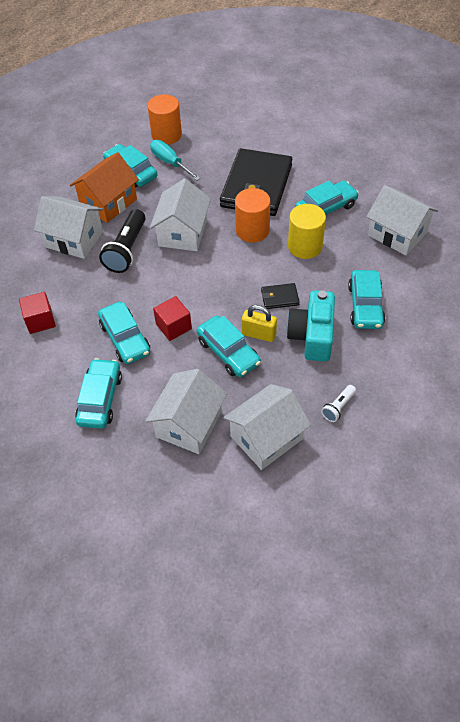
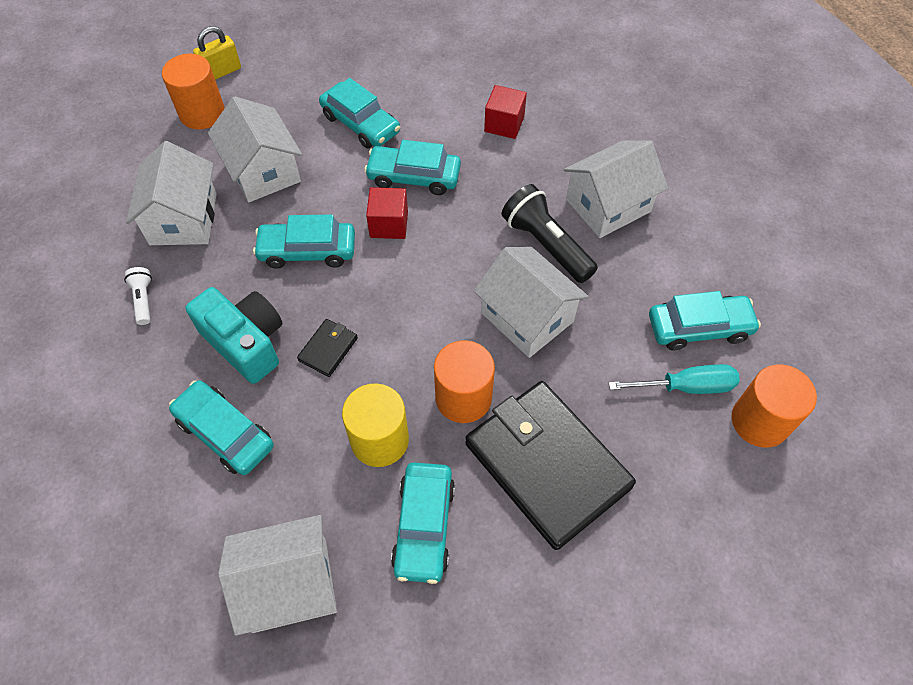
camera: 125 degrees right, 5 degrees up
orange house [70,152,139,223] -> none
yellow padlock [242,305,277,342] -> yellow padlock moved to [193,26,241,80]
none -> orange cylinder [162,54,225,129]

